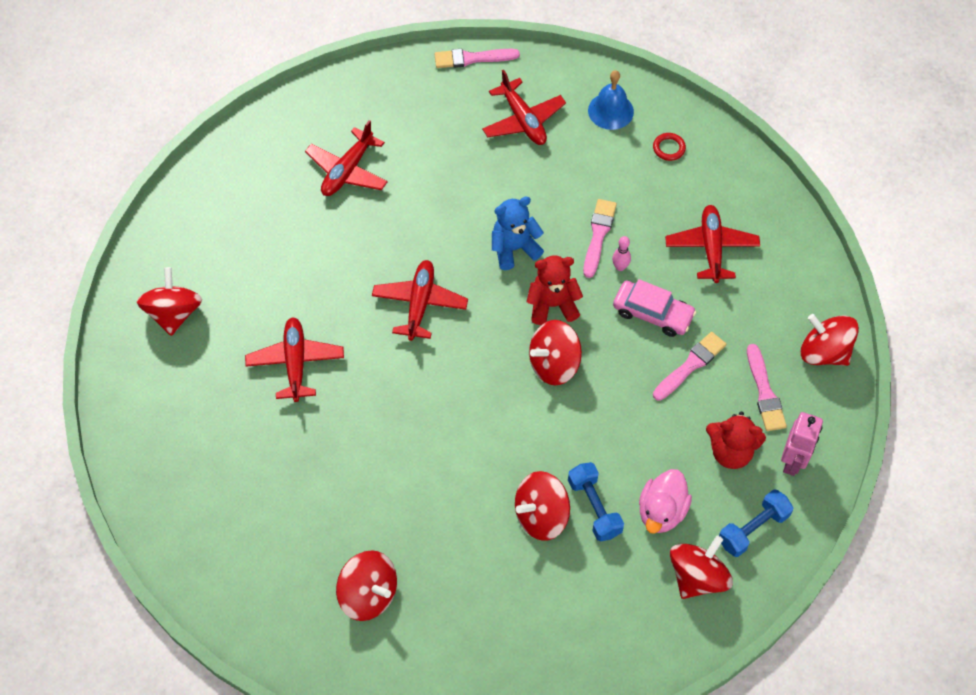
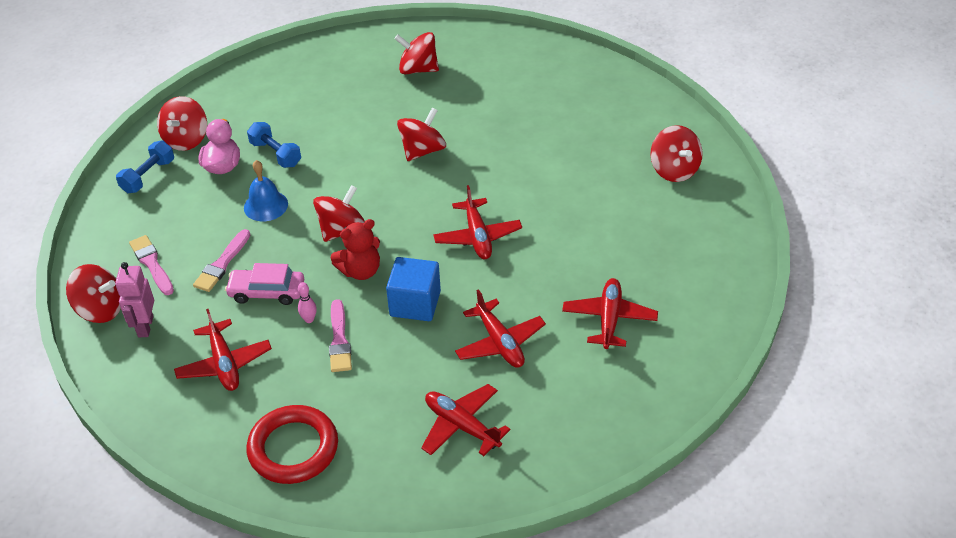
camera: 160 degrees right, 15 degrees down
red plane [245,317,344,402] -> red plane moved to [455,289,546,368]
pink brush [435,49,520,68] -> none
blue teddy bear [492,196,544,270] -> blue cube [386,257,441,321]
red spinning top [515,471,570,541] -> red spinning top moved to [397,107,446,161]
blue bell [588,70,634,130] -> blue bell moved to [244,160,288,221]
red ring [653,133,686,161] -> red ring [246,405,338,484], size x2.44
red teddy bear [706,412,766,469] -> none
pink robot [781,412,823,476] -> pink robot moved to [115,262,154,337]

